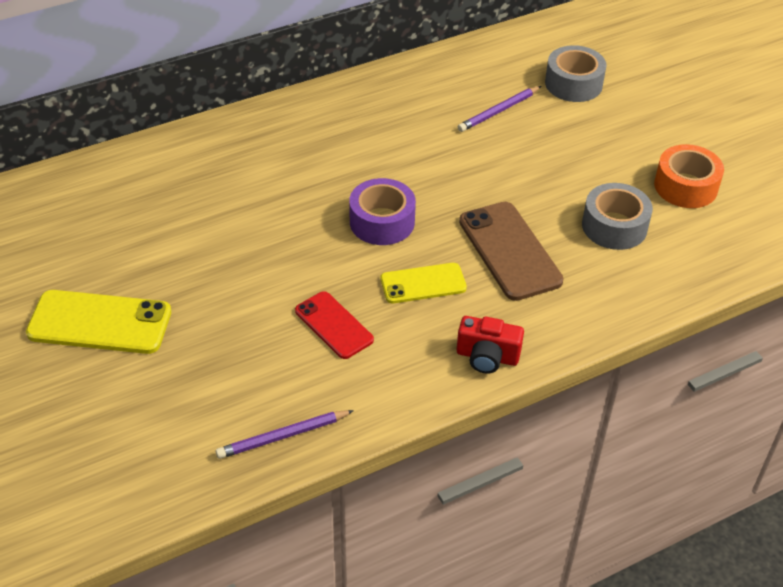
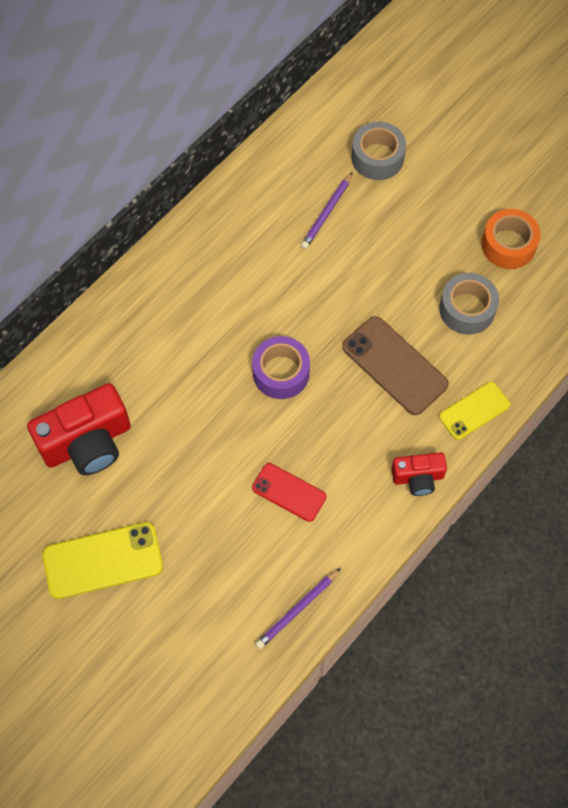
camera: 20 degrees left, 20 degrees up
yellow phone [380,263,467,303] -> yellow phone moved to [439,382,510,440]
none -> red camera [27,383,131,475]

